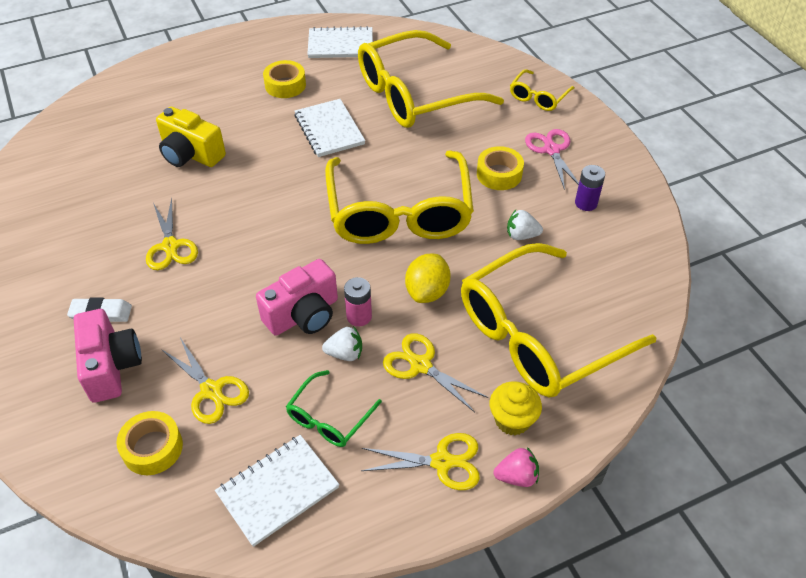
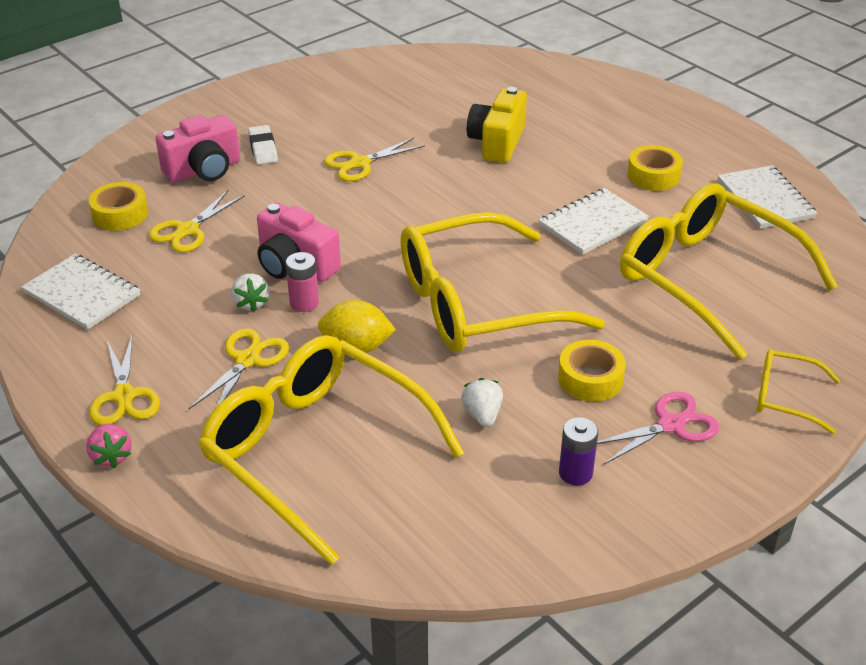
camera: 75 degrees right, 10 degrees down
green glasses [286,370,382,447] -> none
yellow cupcake [490,381,542,435] -> none

